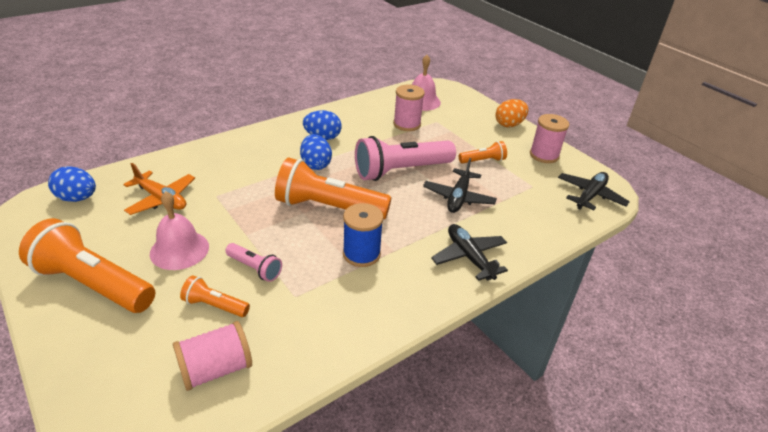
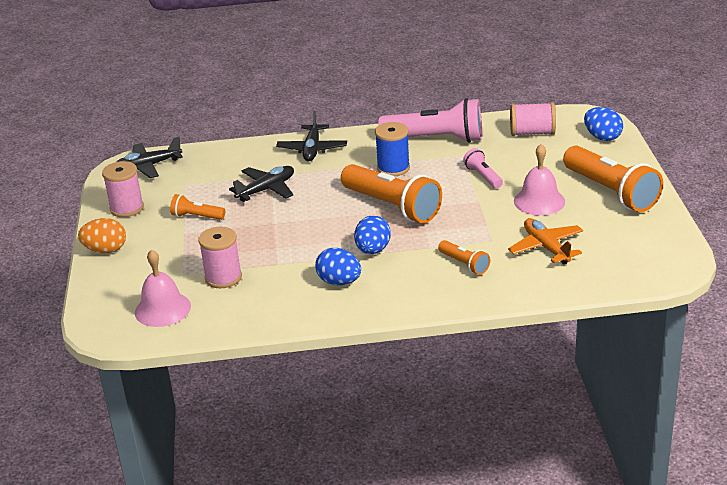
camera: 145 degrees left, 5 degrees down
blue egg [48,166,96,202] -> blue egg moved to [584,107,623,141]
orange flashlight [180,275,250,317] -> orange flashlight moved to [438,240,490,275]
pink flashlight [355,136,456,181] -> pink flashlight moved to [378,98,482,143]

